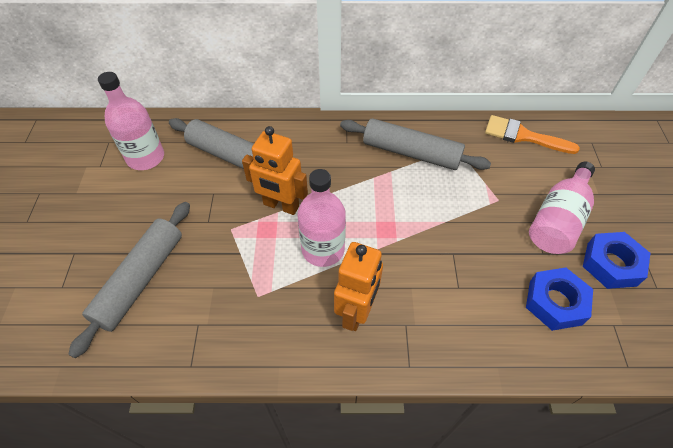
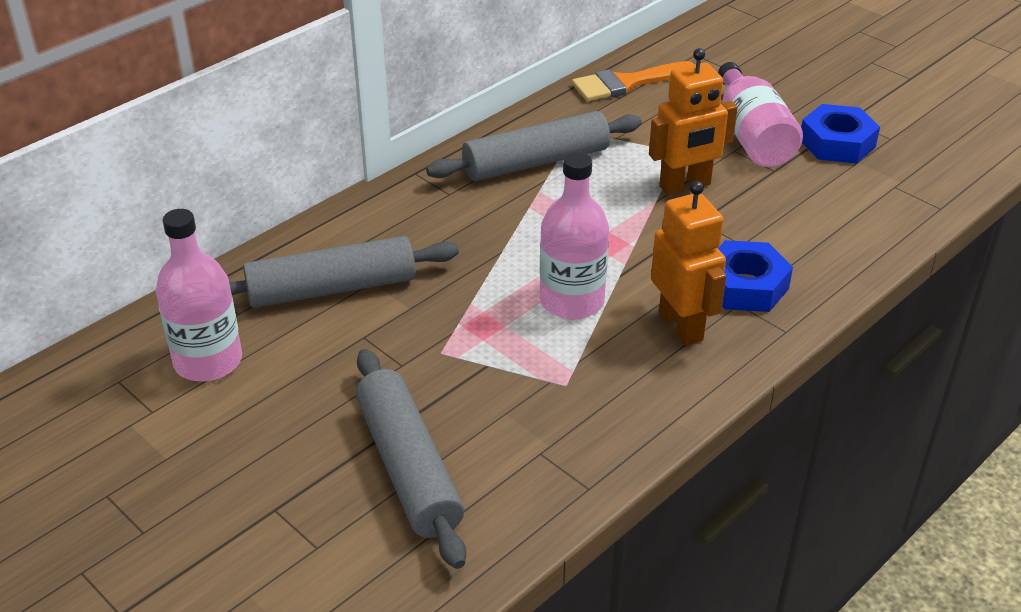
camera: 45 degrees left, 15 degrees down
orange robot [242,126,308,215] -> orange robot moved to [649,48,738,195]
blue nut [526,267,593,331] -> blue nut moved to [718,240,793,312]

